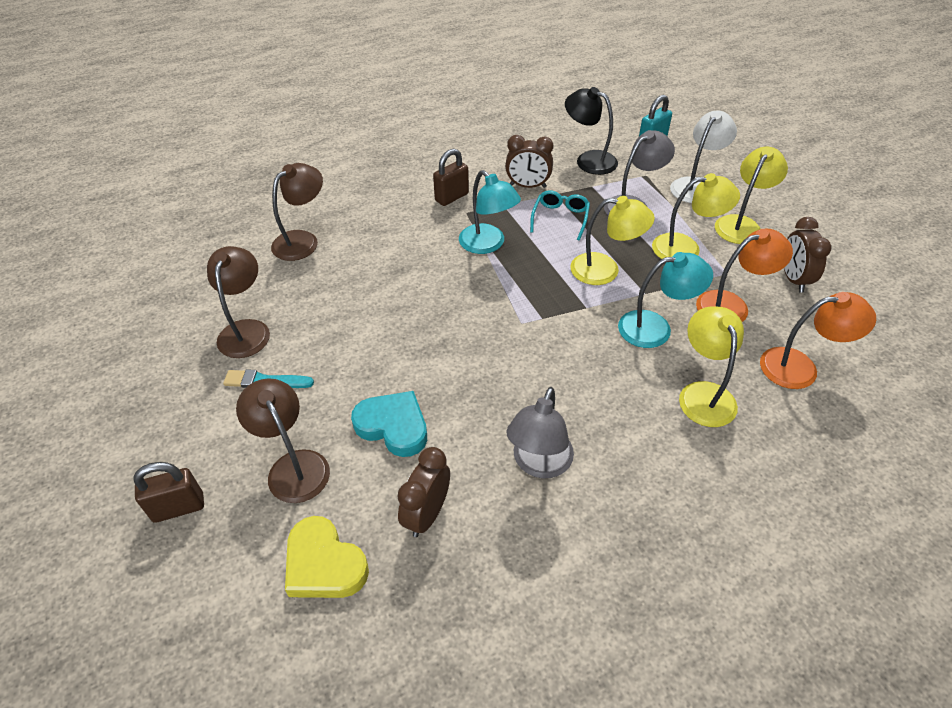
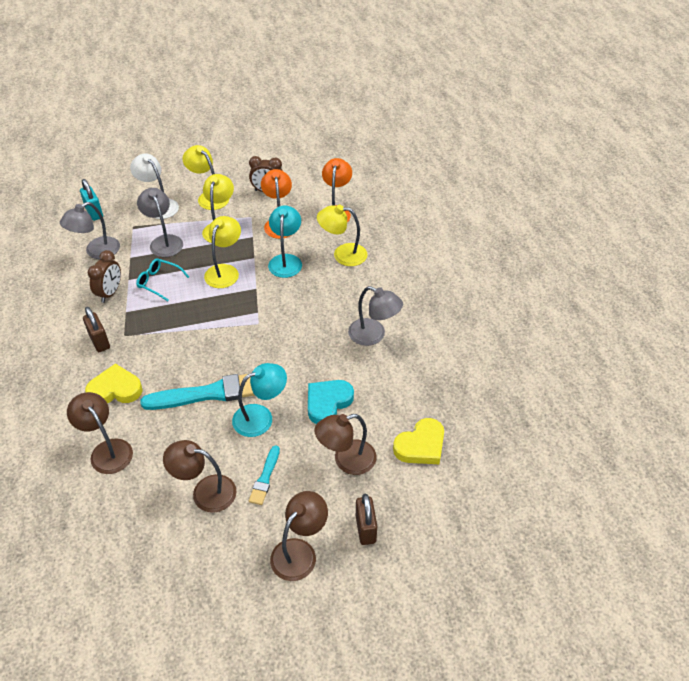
camera: 80 degrees left, 0 degrees up
brown clock [398,447,450,537] -> none
turquoise lamp [459,170,521,254] -> turquoise lamp moved to [232,363,287,437]
black lamp [565,87,618,175] -> grey lamp [60,202,120,259]
none -> yellow heart [85,363,143,404]
none -> turquoise brush [140,374,254,410]
none -> brown lamp [270,491,328,581]

